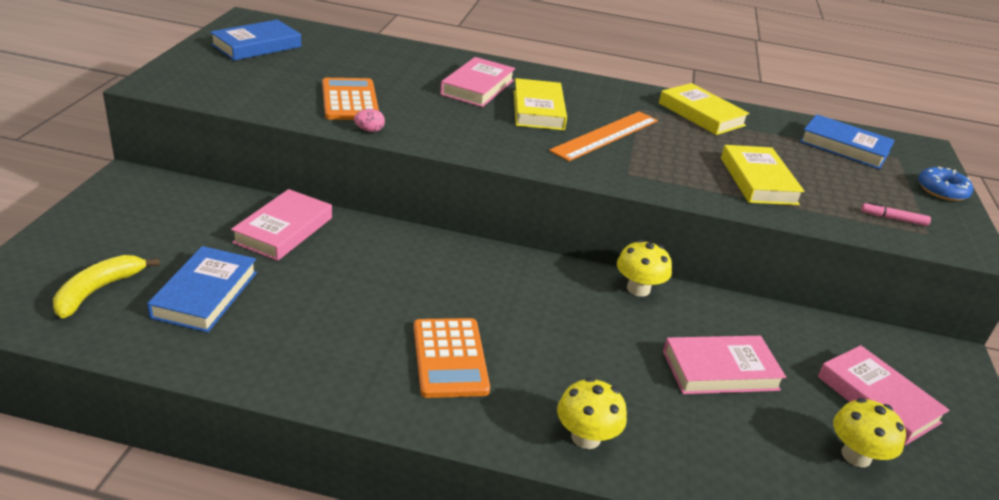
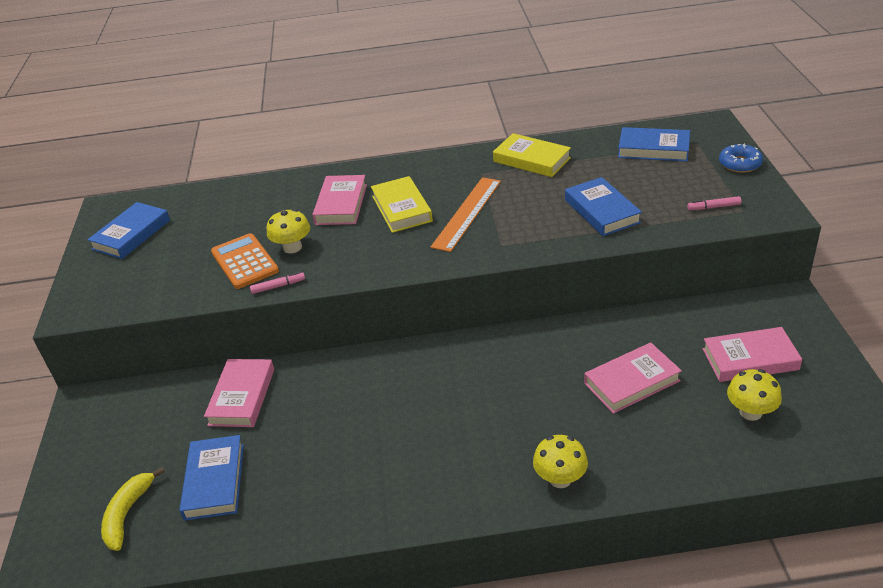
camera: 10 degrees left, 5 degrees up
pink egg [354,109,385,132] -> pink marker [250,272,305,294]
orange calculator [413,318,490,398] -> none
yellow mushroom [617,240,672,297] -> yellow mushroom moved to [267,209,310,253]
yellow book [721,145,805,205] -> blue book [565,177,642,236]
pink book [818,345,949,446] -> pink book turned 45 degrees counterclockwise [702,327,802,382]

